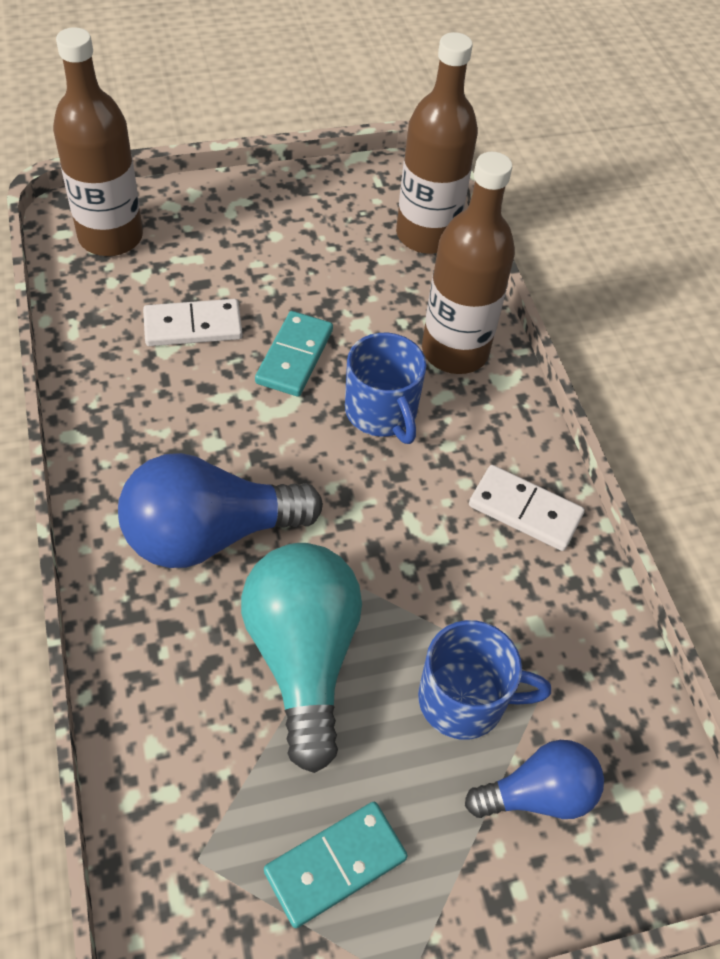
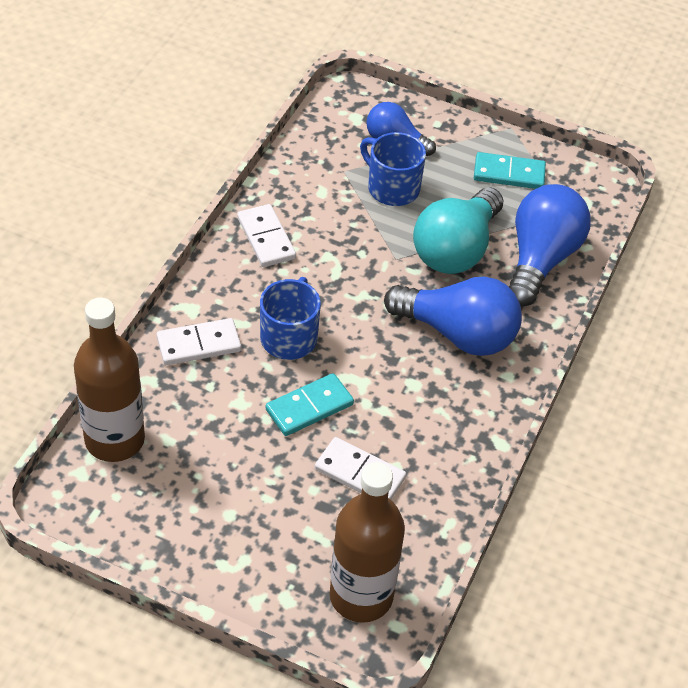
camera: 140 degrees left, 5 degrees down
brown bottle [422,152,515,374] -> white domino [157,318,241,365]
none -> blue light bulb [509,184,591,306]

